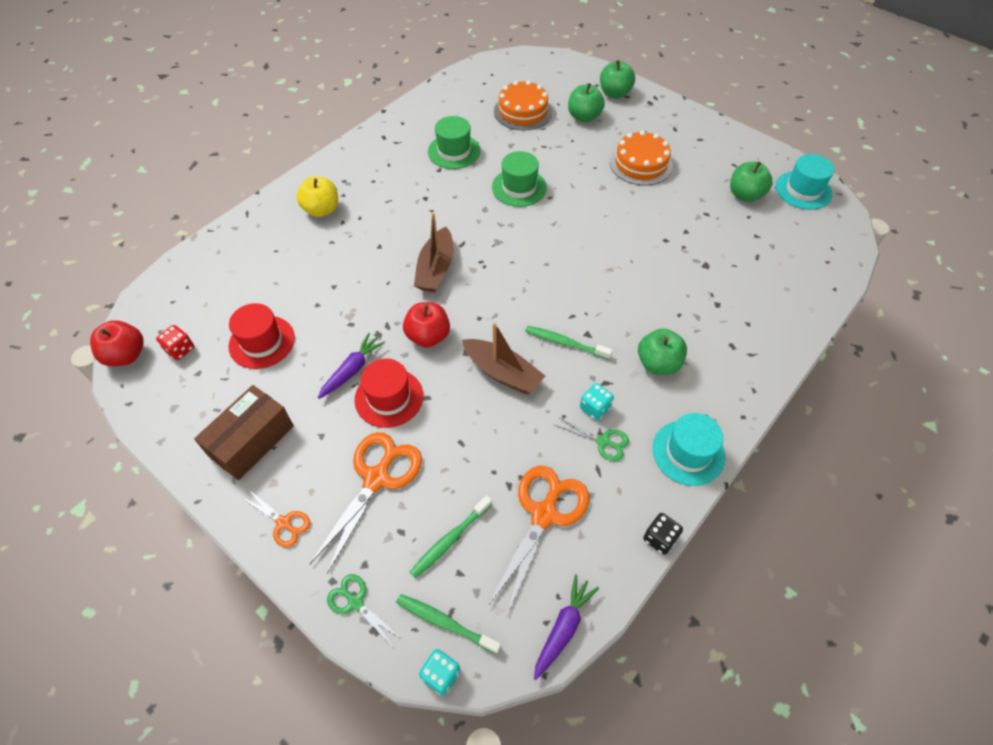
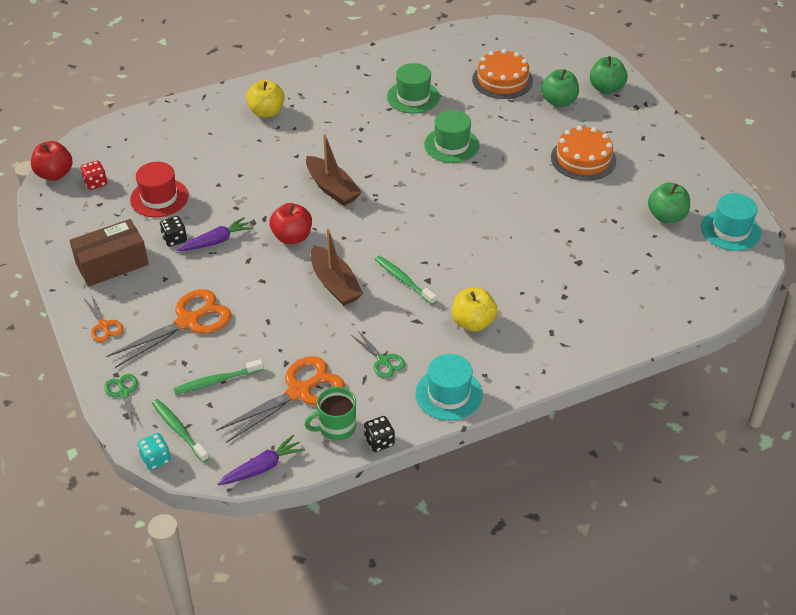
camera: 25 degrees right, 10 degrees down
red hat [354,359,423,428] -> none
brown boat [414,213,453,292] -> brown boat turned 75 degrees counterclockwise [306,134,362,206]
turquoise dice [580,383,614,421] -> none
green apple [638,328,687,375] -> yellow apple [452,287,498,332]
none -> black dice [160,216,187,247]
none -> green mug [305,387,356,441]

